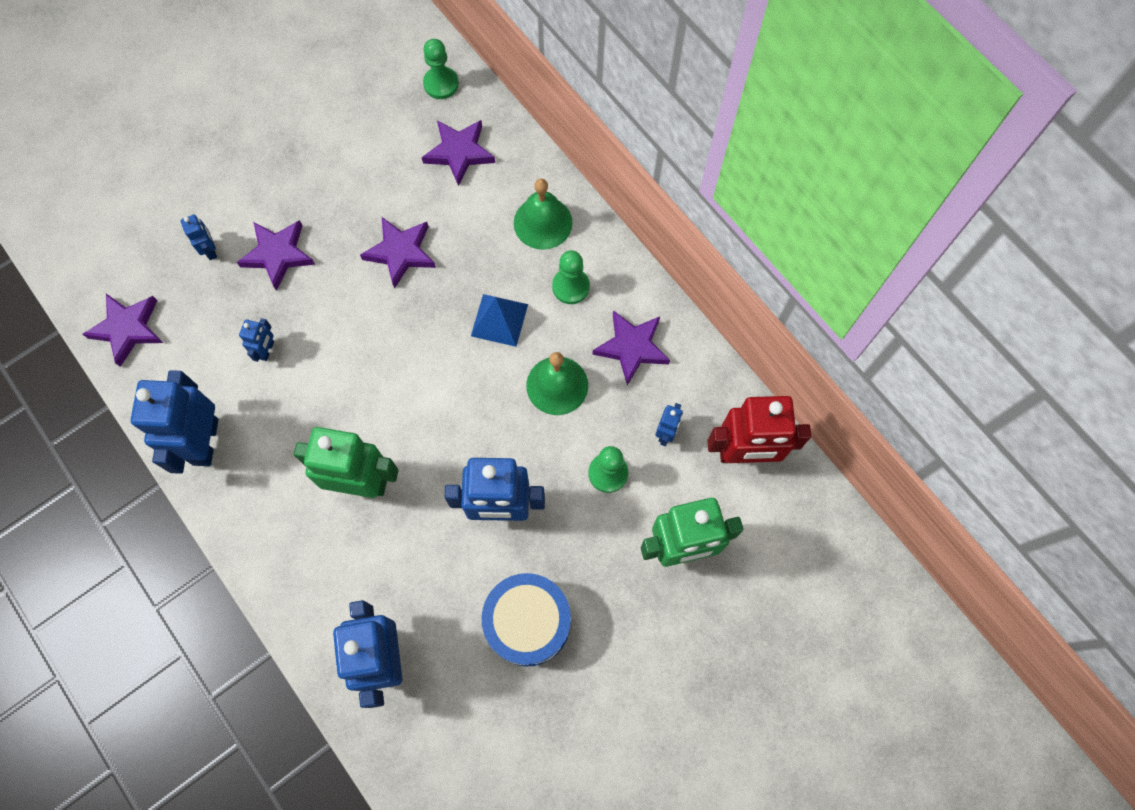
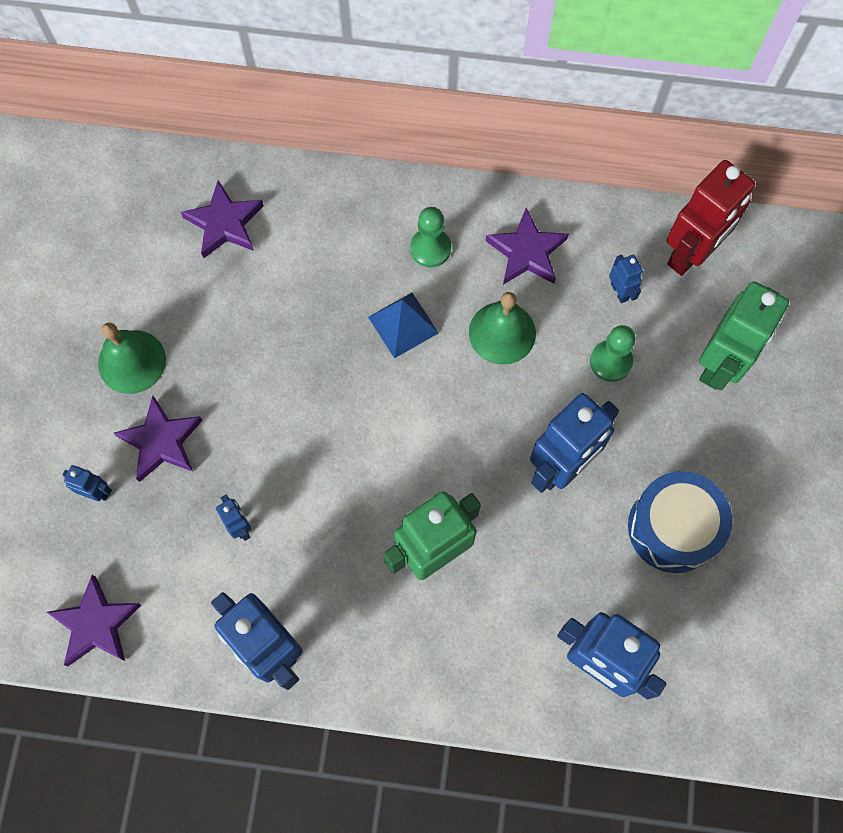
camera: 45 degrees left, 0 degrees up
purple star [360,217,436,289] -> none
green pawn [423,39,459,99] -> none
green bell [514,179,573,250] -> green bell moved to [98,323,166,394]

